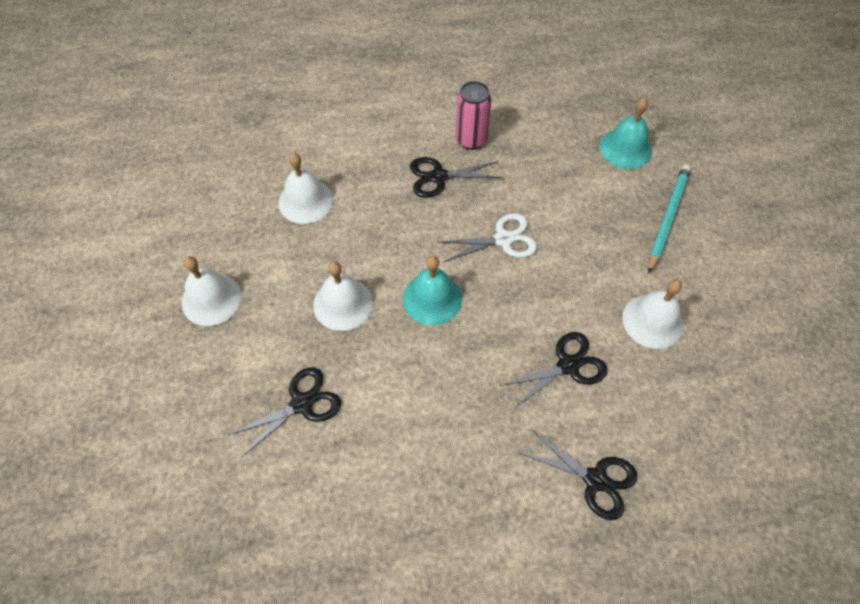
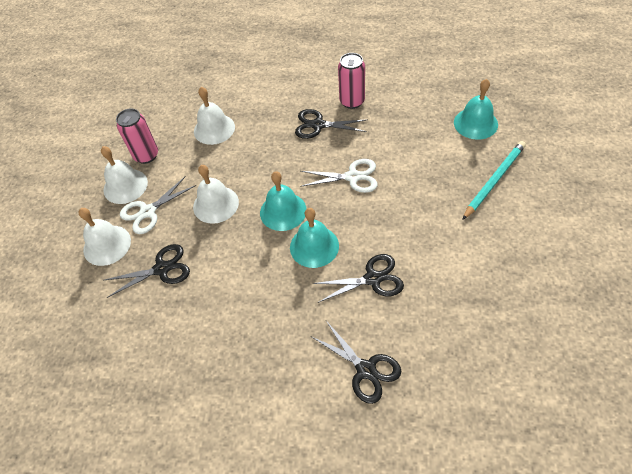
camera: 20 degrees right, 5 degrees down
white bell [622,280,684,349] -> white bell moved to [79,208,131,266]
none -> pink can [116,109,158,164]
none -> white scissors [120,176,196,234]
none -> turquoise bell [290,208,339,268]

